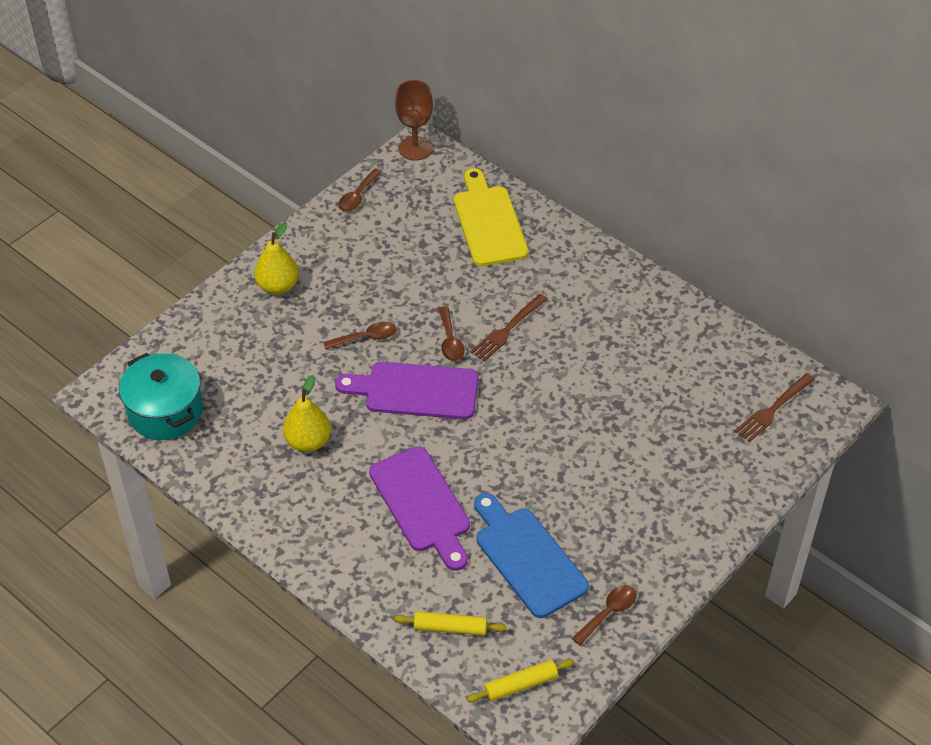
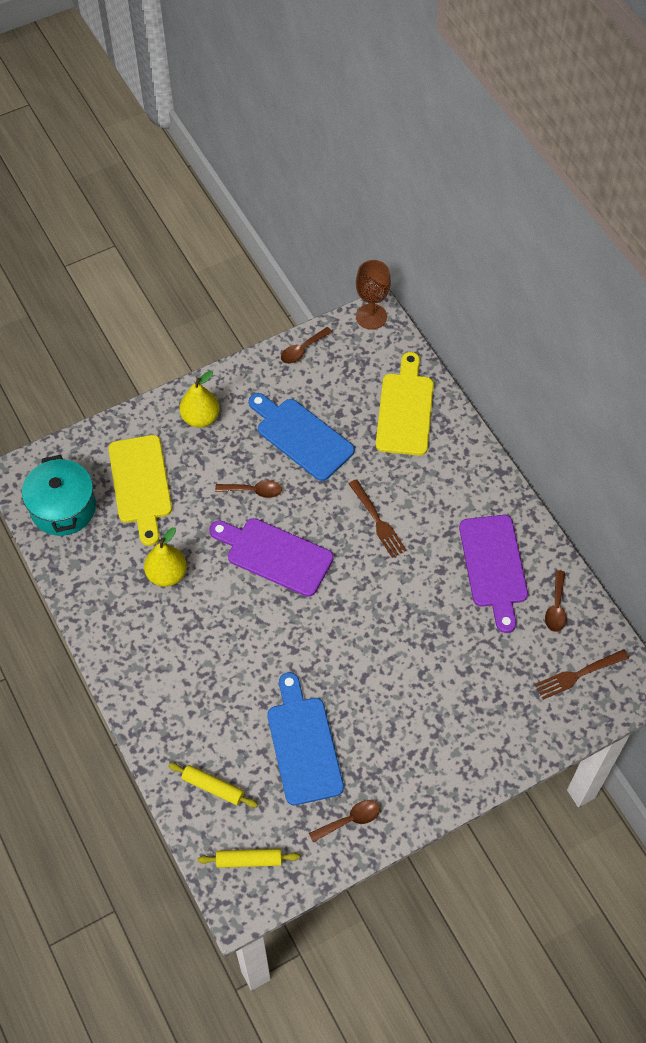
camera: 20 degrees right, 10 degrees up
purple cutting board [369,447,470,571] -> purple cutting board moved to [459,515,528,633]
brown spoon [438,306,465,361] -> brown spoon moved to [545,570,566,632]
brown fork [470,294,548,362] -> brown fork turned 90 degrees counterclockwise [348,479,407,558]
none -> yellow cutting board [109,435,172,546]
none -> blue cutting board [249,393,355,481]

